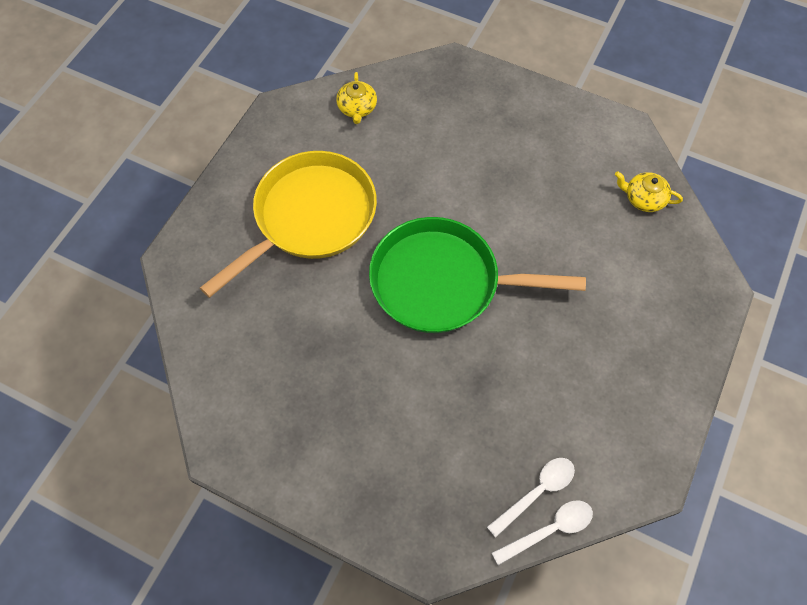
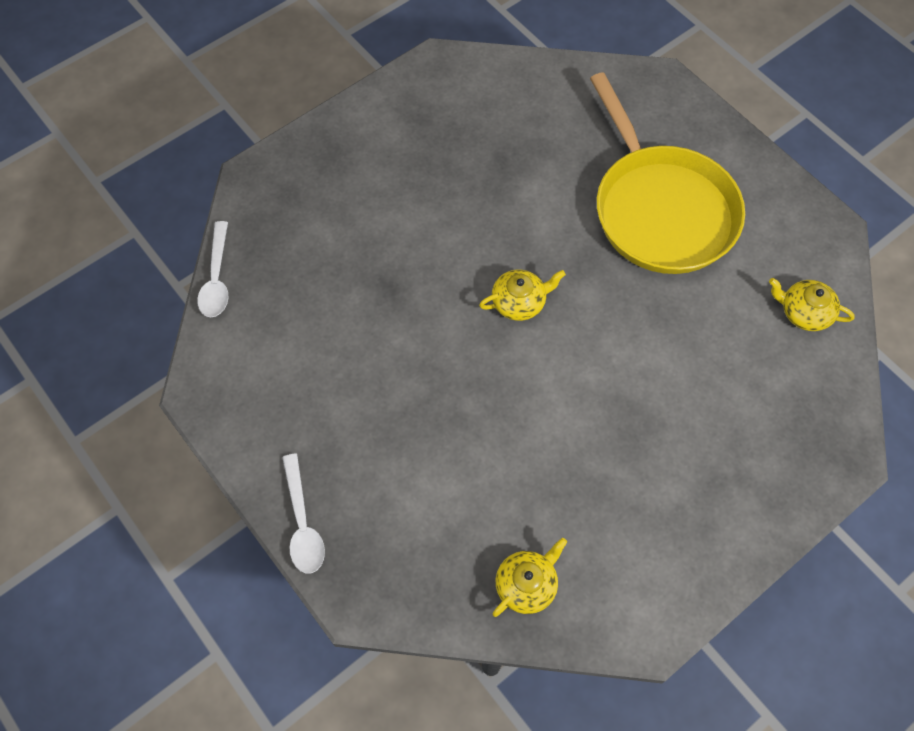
camera: 115 degrees right, 0 degrees up
green pan [369,217,586,333] -> yellow teapot [479,270,566,321]
white spoon [487,458,575,538] -> white spoon moved to [282,453,325,574]

